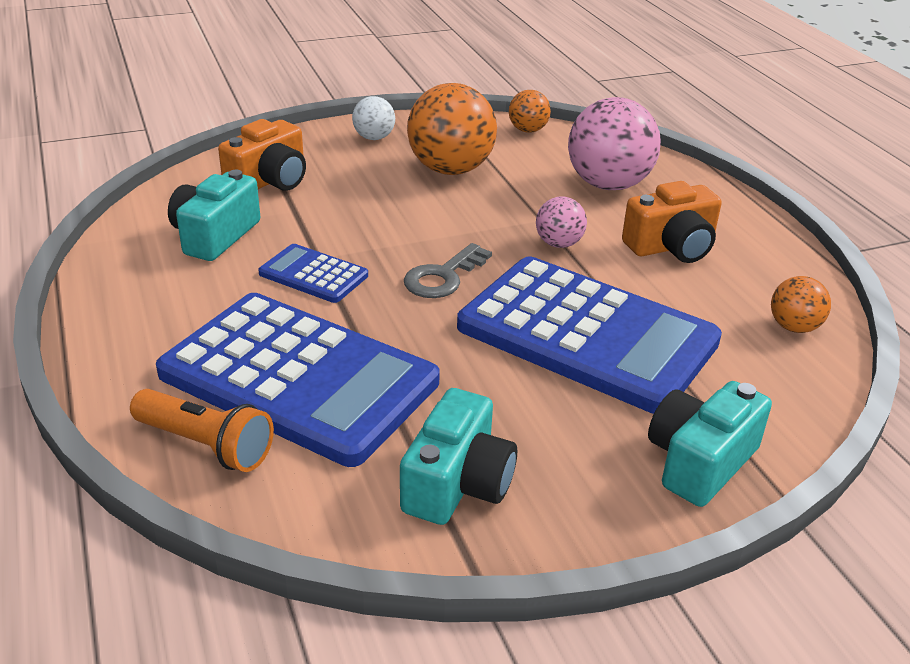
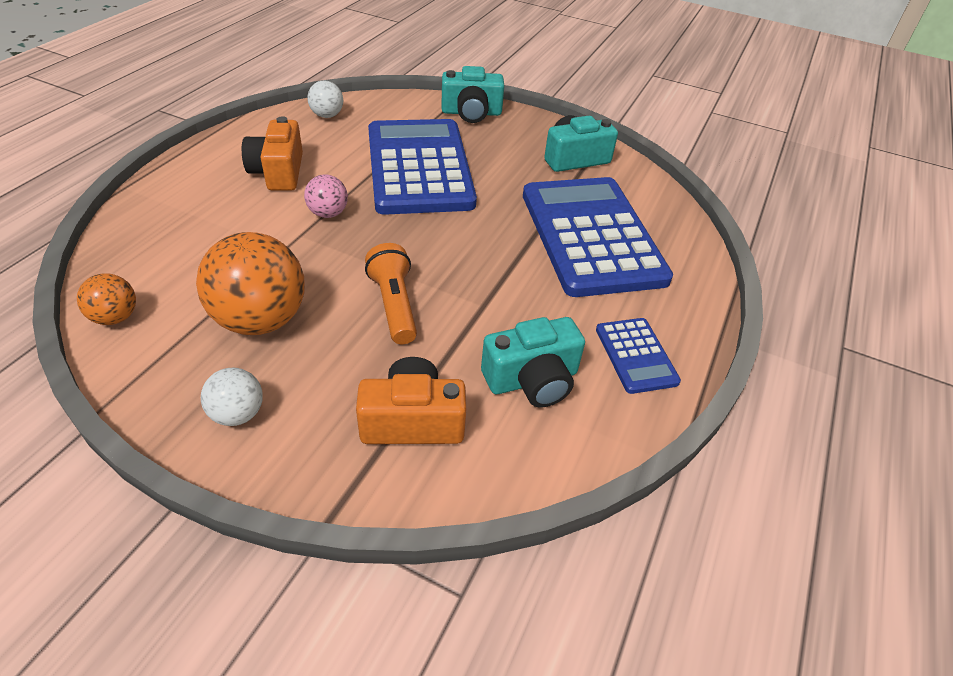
camera: 135 degrees left, 10 degrees up
orange flashlight [130,389,274,472] -> orange flashlight moved to [365,243,417,344]
blue calculator [258,244,368,303] -> blue calculator moved to [596,318,681,394]
grey key [404,243,492,298] -> none
pink ball [568,97,661,190] -> none
orange camera [622,181,722,263] -> orange camera turned 120 degrees counterclockwise [242,116,303,191]
orange ball [771,276,831,333] -> white ball [308,81,343,118]

